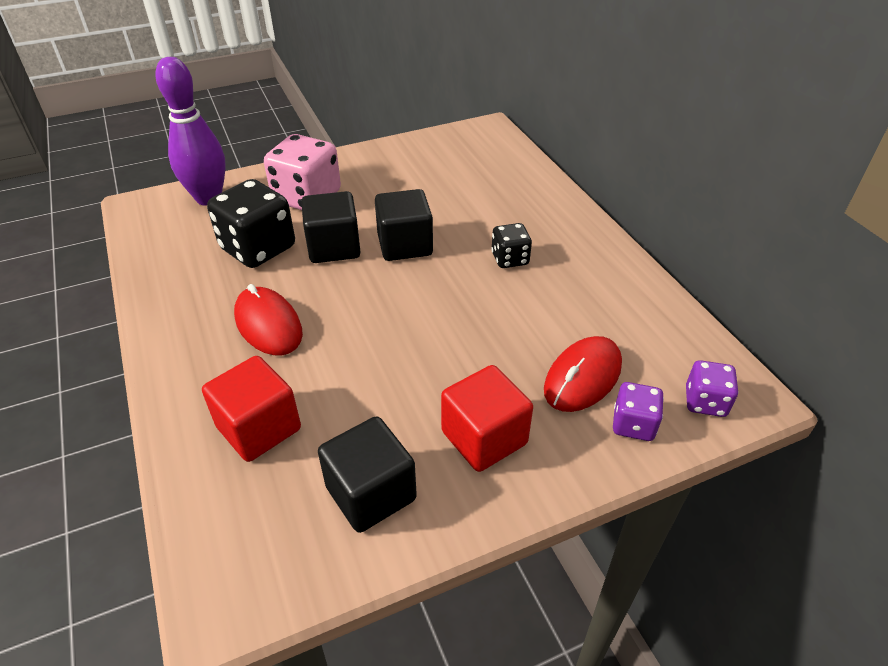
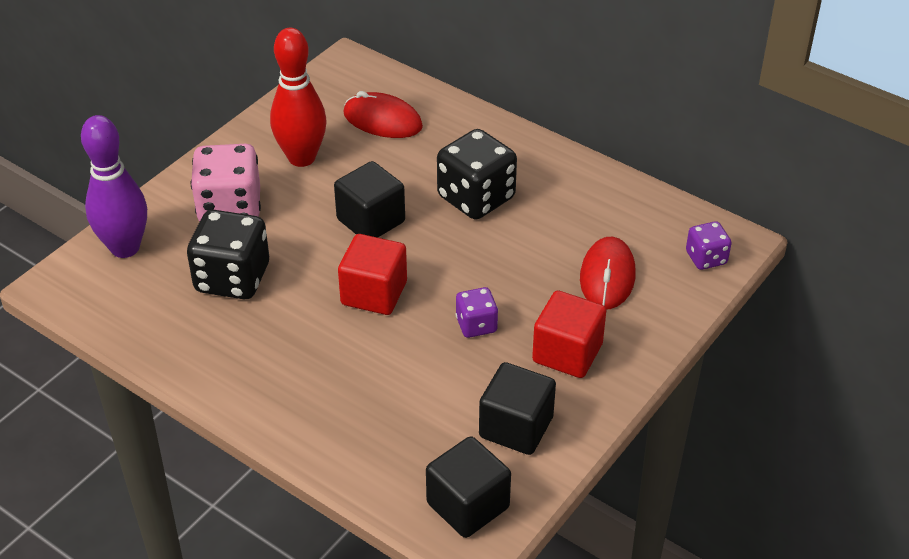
camera: 30 degrees left, 0 degrees up
red cube [202,356,301,462] -> red cube moved to [338,234,407,315]
red mouse [234,284,303,355] -> red mouse moved to [343,91,423,138]
black cube [301,191,360,263] -> black cube moved to [426,436,511,538]
black dice [491,223,532,268] -> black dice [437,129,517,220], size x1.86
purple dice [613,382,664,441] -> purple dice moved to [456,287,498,338]
none -> red bowling pin [270,28,327,167]

